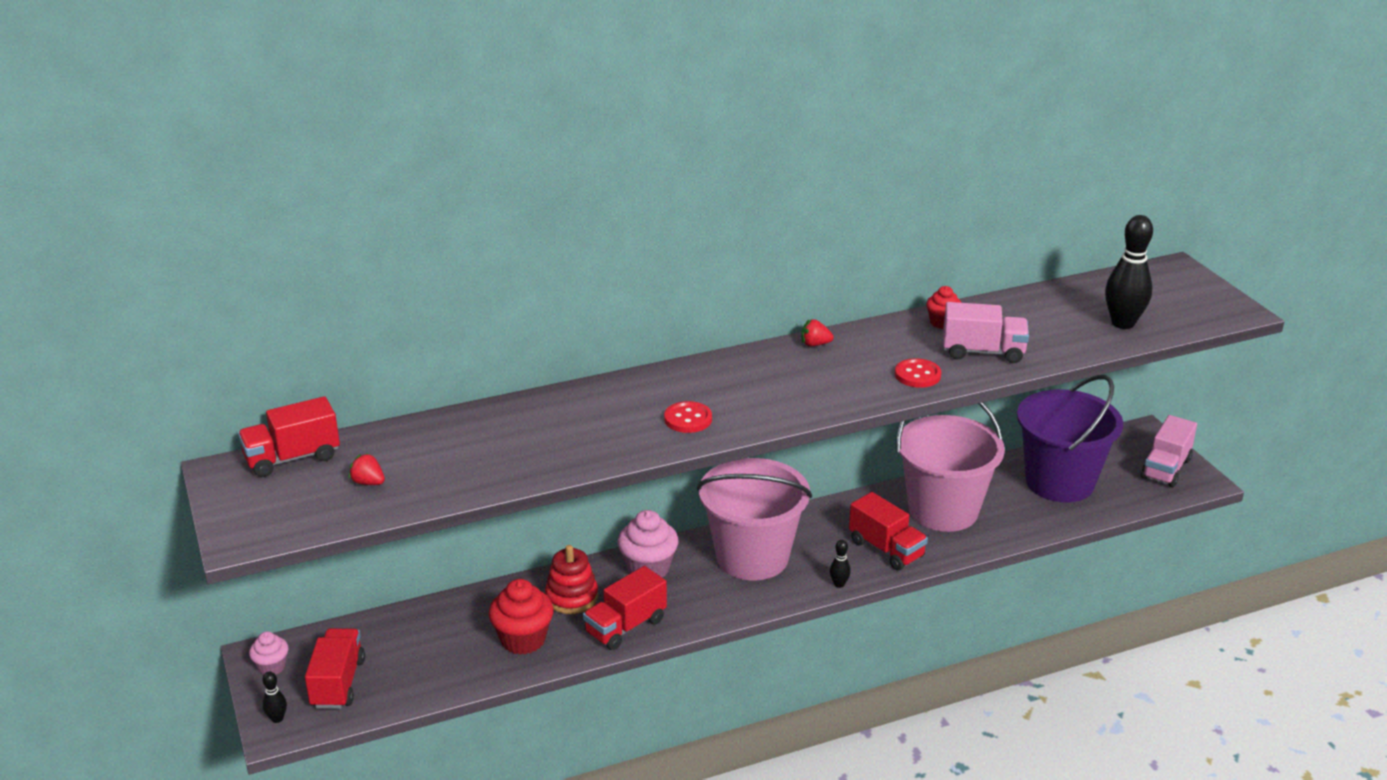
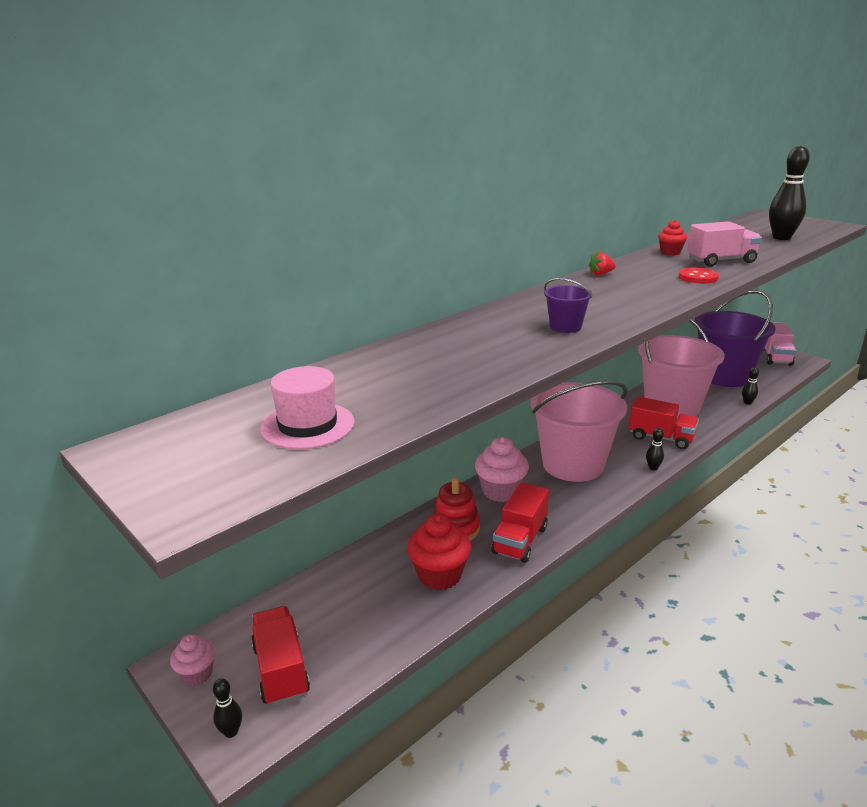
camera: 20 degrees left, 5 degrees down
red truck [238,396,340,477] -> none
red strawberry [348,453,385,485] -> pink hat [260,366,354,449]
red button [664,401,712,433] -> purple bucket [544,278,592,333]
none -> black bowling pin [742,367,759,404]

